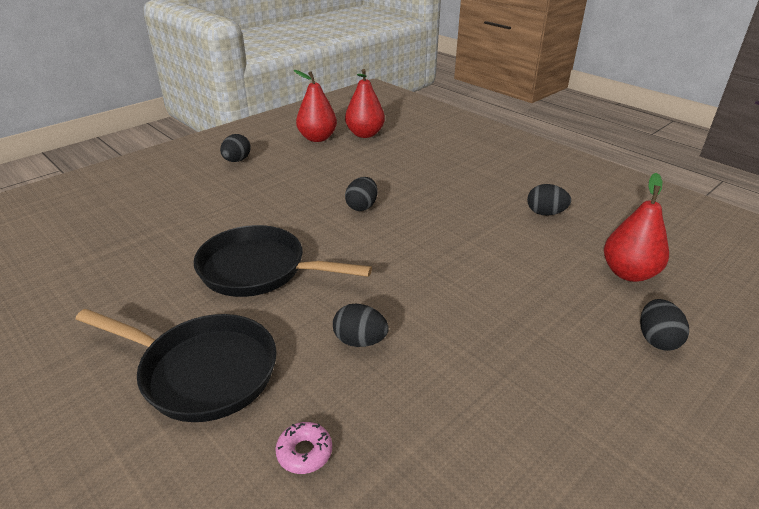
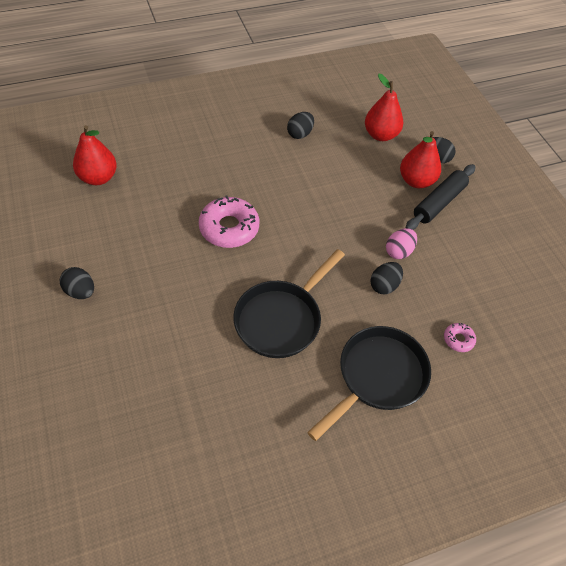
camera: 70 degrees left, 20 degrees up
red pear [294,70,337,142] -> red pear moved to [400,131,441,188]
black egg [345,177,378,211] -> pink donut [199,195,259,248]
none -> pink egg [386,228,417,259]
none -> black rolling pin [406,164,475,230]

